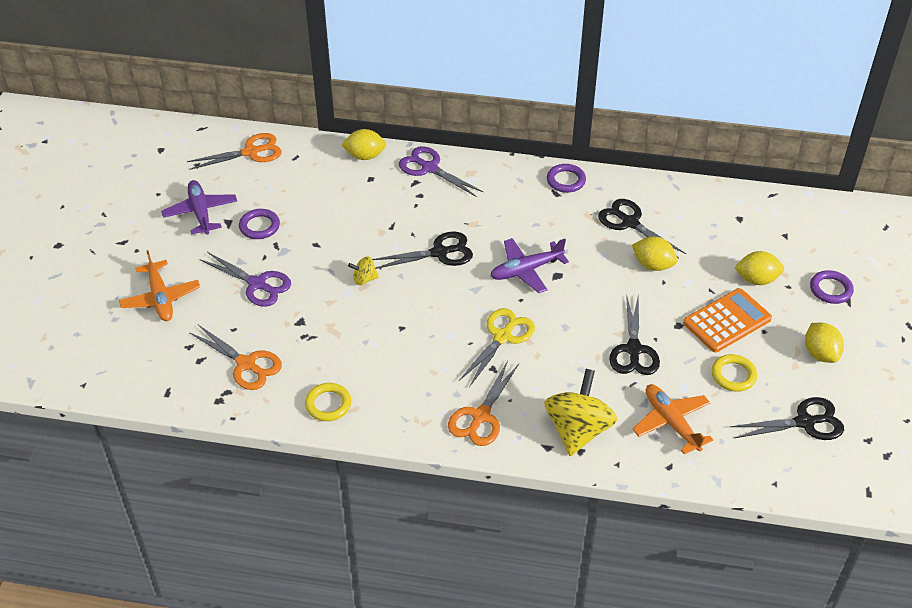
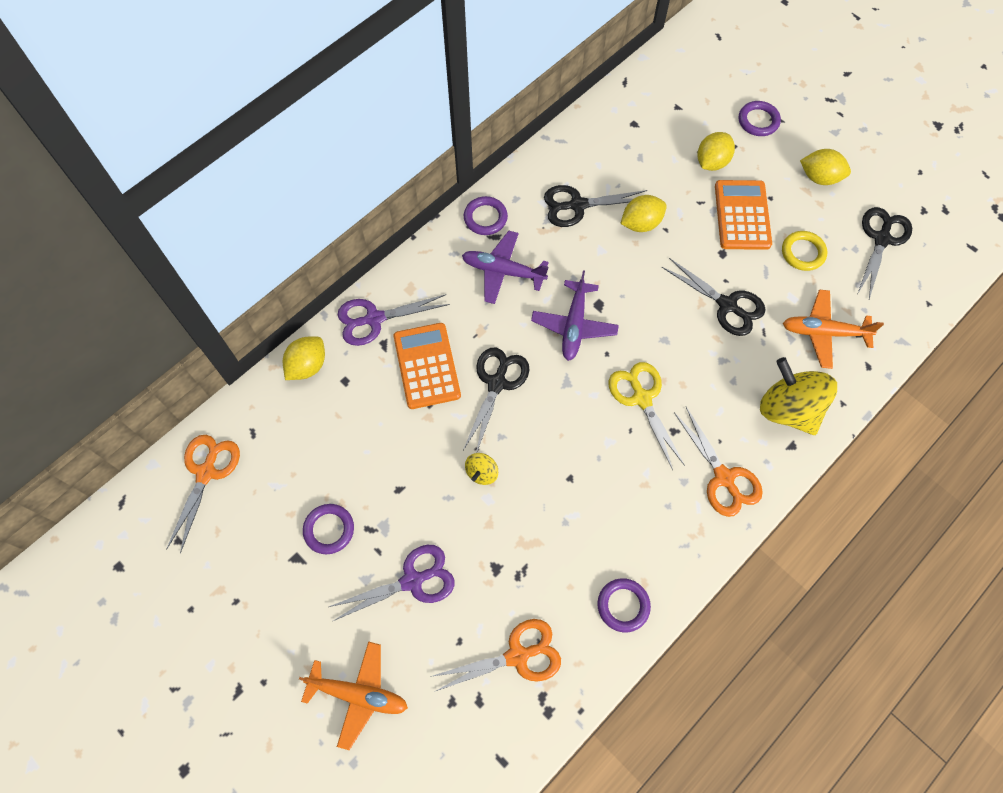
camera: 55 degrees left, 20 degrees up
purple plane [161,180,237,235] -> purple plane moved to [462,231,549,304]
yellow ring [305,383,351,421] -> purple ring [597,578,651,632]
none -> orange calculator [394,323,461,409]

